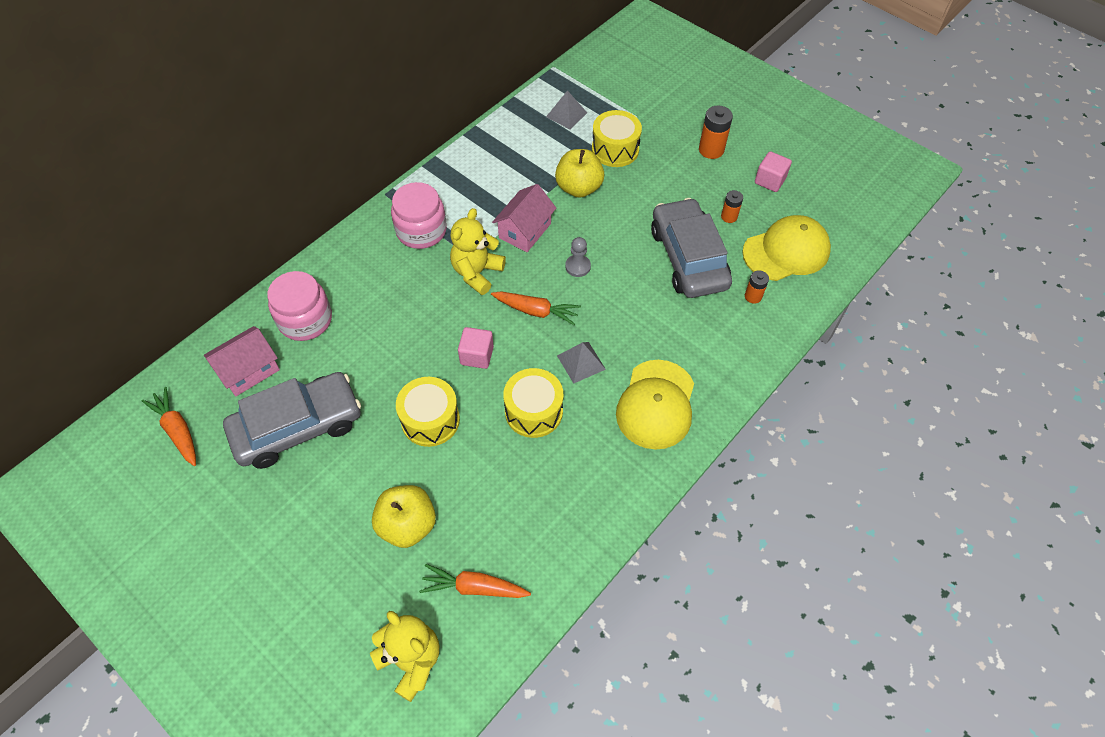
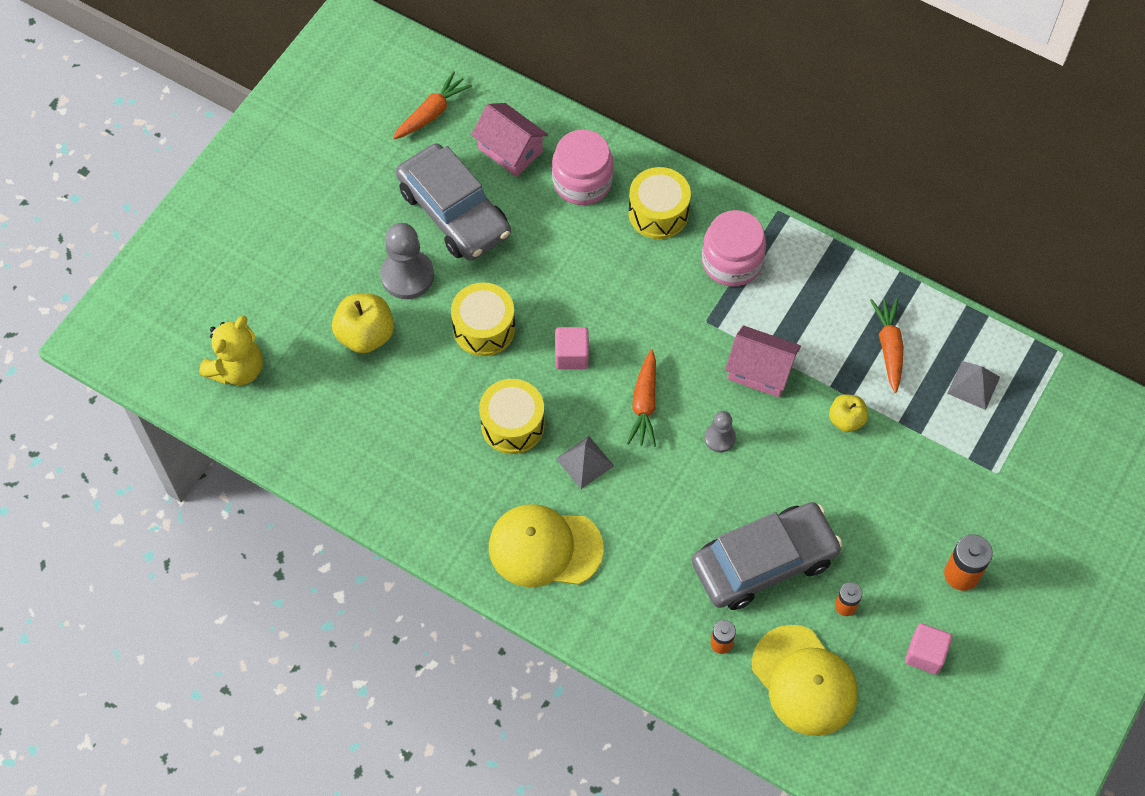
camera: 80 degrees right, 5 degrees up
orange carrot [419,564,531,598] -> orange carrot moved to [870,298,904,393]
yellow teddy bear [450,208,506,295] -> none
yellow apple [555,149,604,198] -> yellow apple [829,394,868,432], size x0.62
yellow drum [592,110,642,167] -> yellow drum moved to [629,167,691,239]
none -> grey pawn [380,223,434,299]

